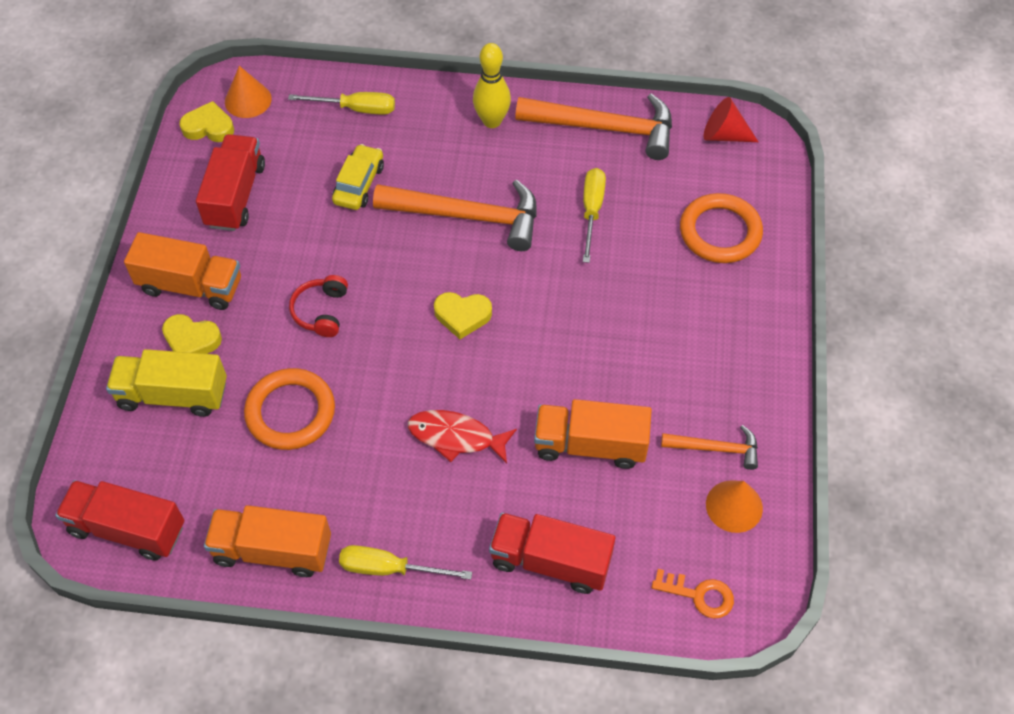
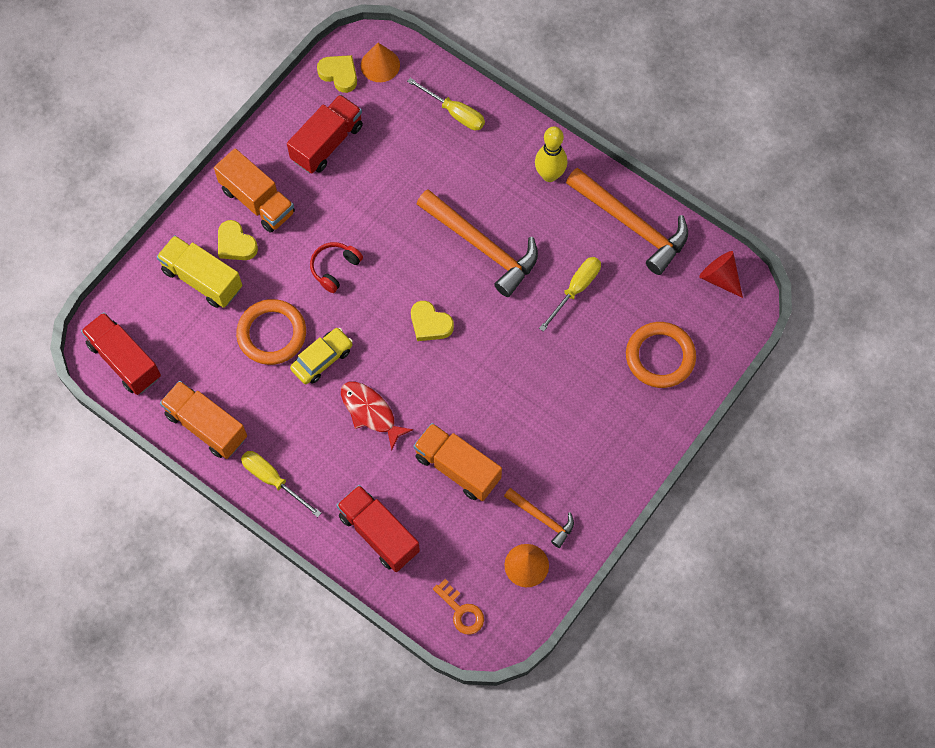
camera: 30 degrees right, 10 degrees up
yellow car [332,144,384,210] -> yellow car moved to [290,328,353,384]

